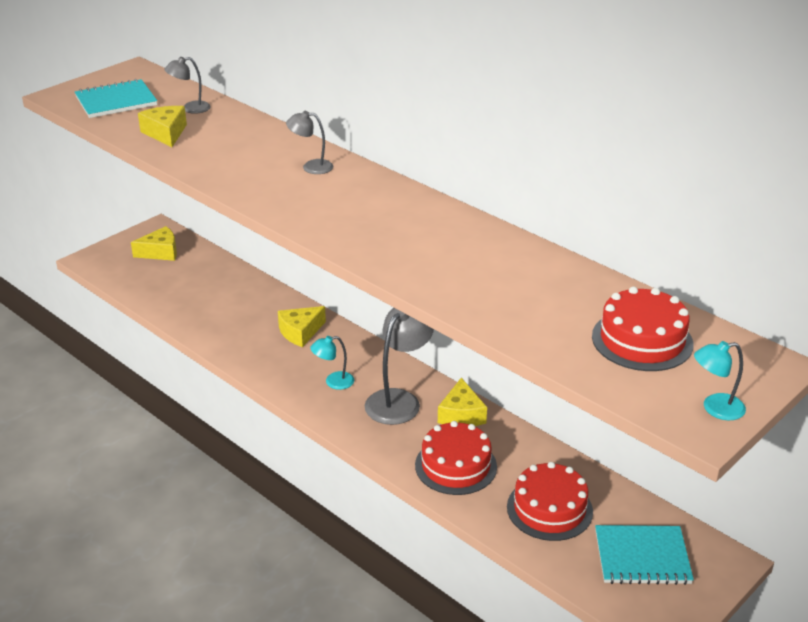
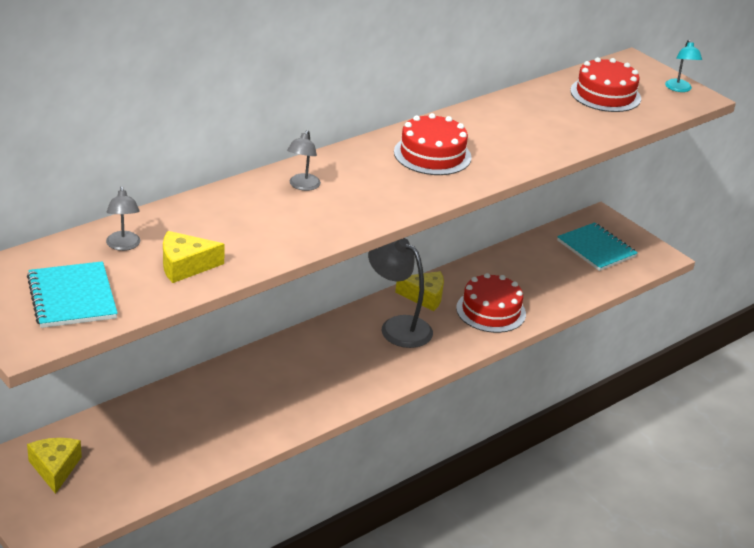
camera: 85 degrees left, 0 degrees up
yellow cheese [278,306,326,347] -> none
turquoise lamp [310,336,354,390] -> none
red cake [507,462,593,541] -> red cake moved to [394,113,471,175]
turquoise notebook [595,525,694,585] -> turquoise notebook turned 45 degrees counterclockwise [557,222,638,271]

